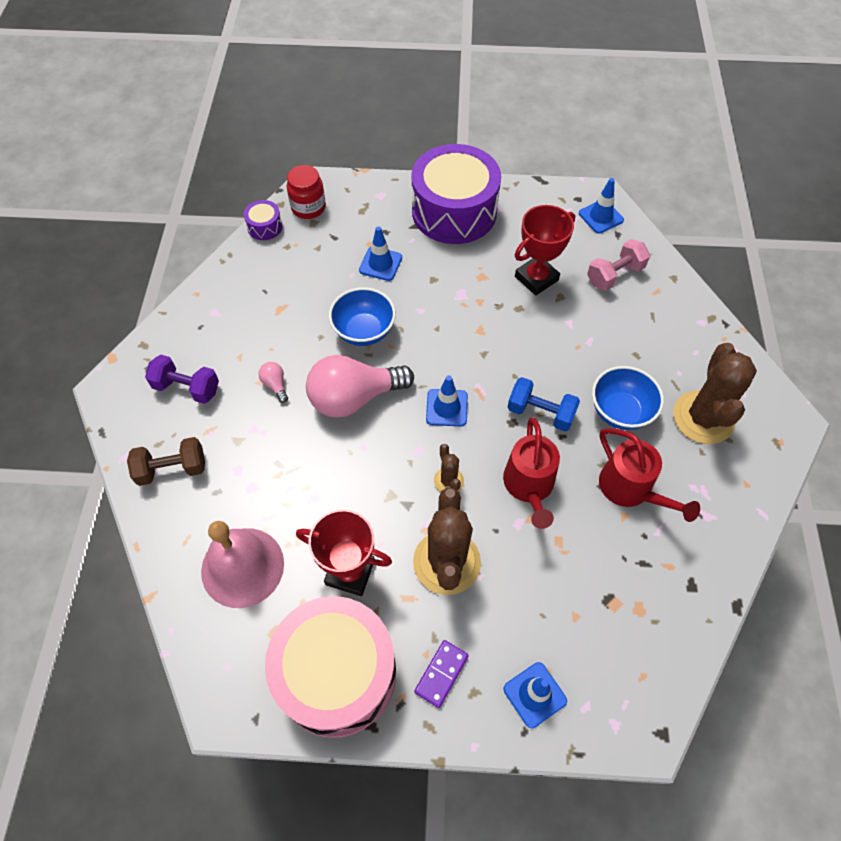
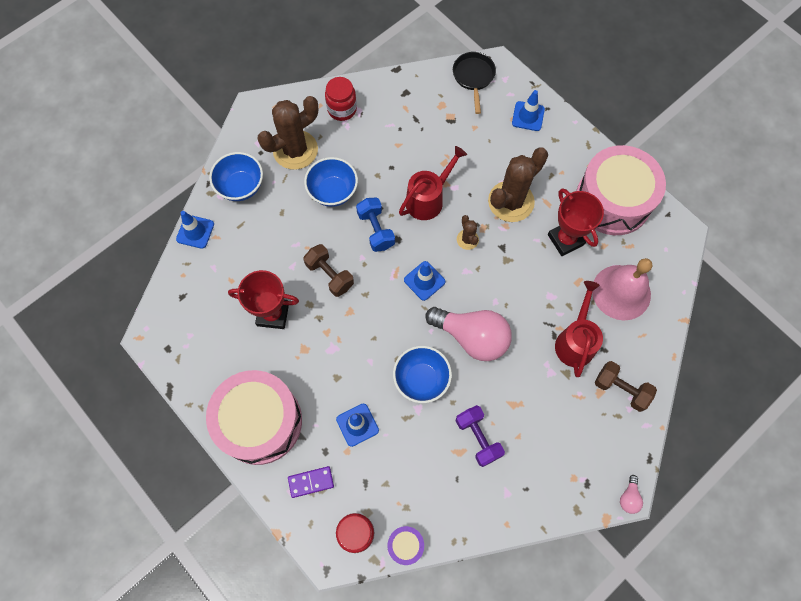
camera: 135 degrees left, 10 degrees up
purple dumbbell [145,355,219,404] -> purple dumbbell moved to [456,405,505,467]
pink light bulb [258,362,288,403] -> pink light bulb moved to [620,475,643,514]
purple drum [411,144,501,244] -> pink drum [206,370,302,465]
purple domino [414,640,469,708] -> purple domino moved to [288,466,334,498]
brown cactus [434,444,464,492] -> brown cactus turned 45 degrees counterclockwise [457,215,479,250]
blue traffic cone [579,178,624,234] -> blue traffic cone moved to [176,211,214,249]
pink dumbbell [587,239,650,291] -> none
red watering can [599,428,700,522] -> red watering can moved to [555,281,603,377]
none -> blue bowl [209,152,263,201]
none -> brown dumbbell [303,244,354,297]
none -> red jar [325,77,357,121]
none -> black pan [453,52,496,114]

